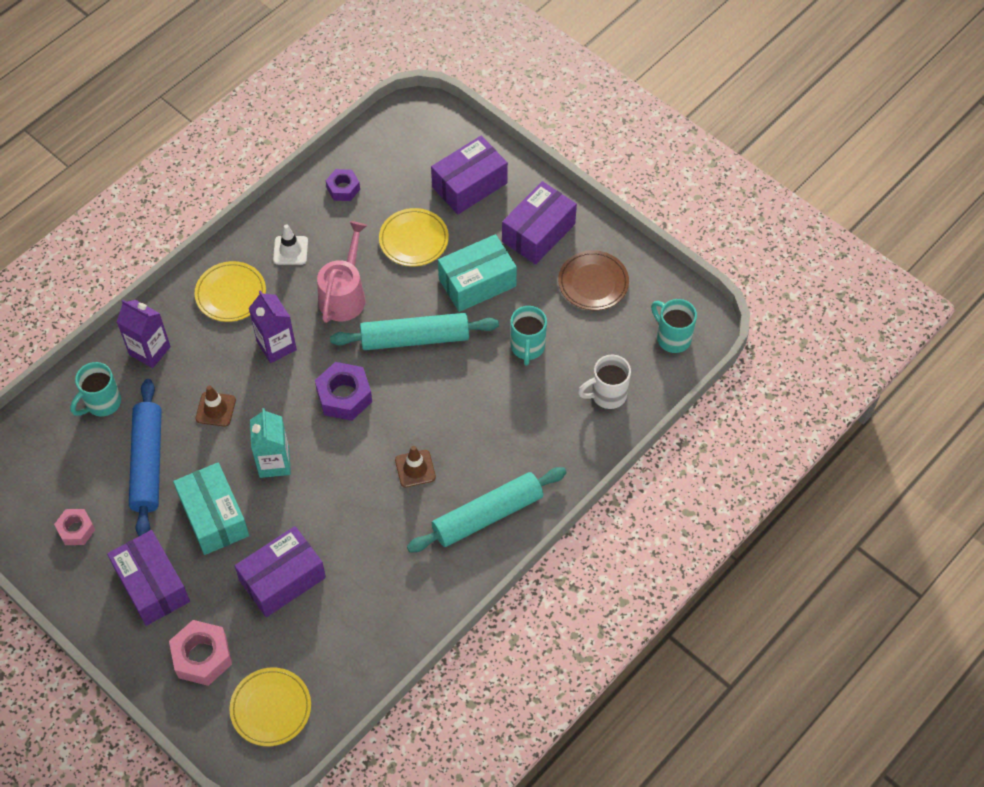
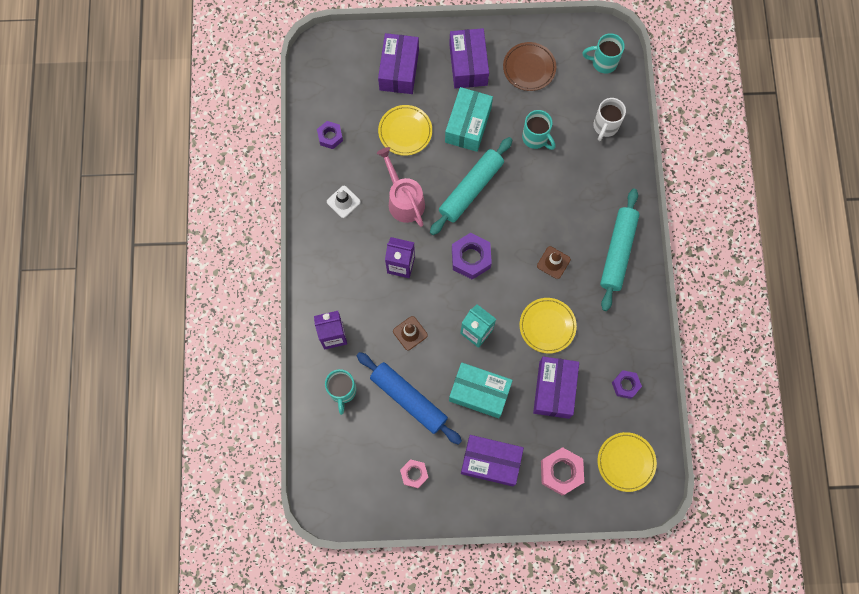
camera: 45 degrees left, 15 degrees up
yellow plate [195,261,266,322] -> yellow plate moved to [520,298,577,354]
none -> purple nut [612,370,642,399]

